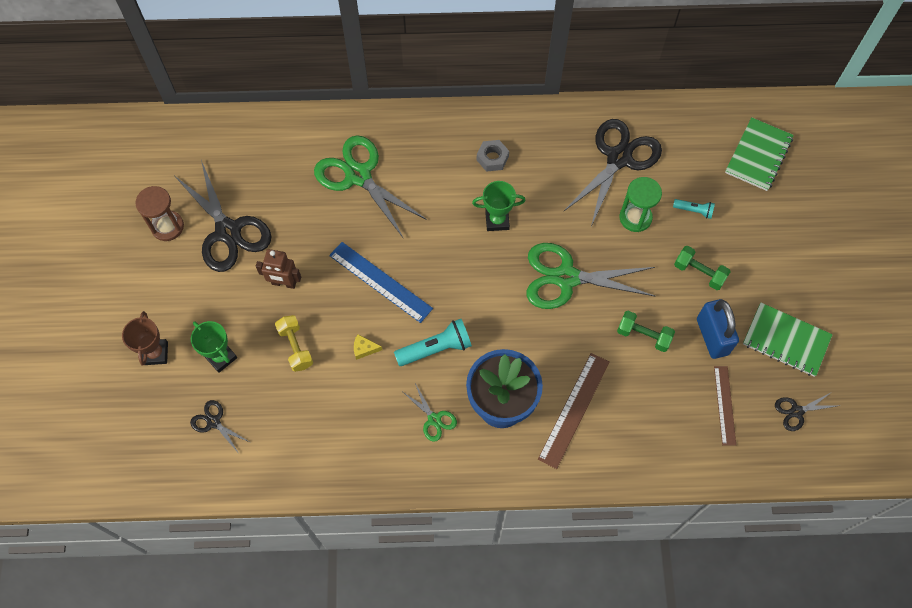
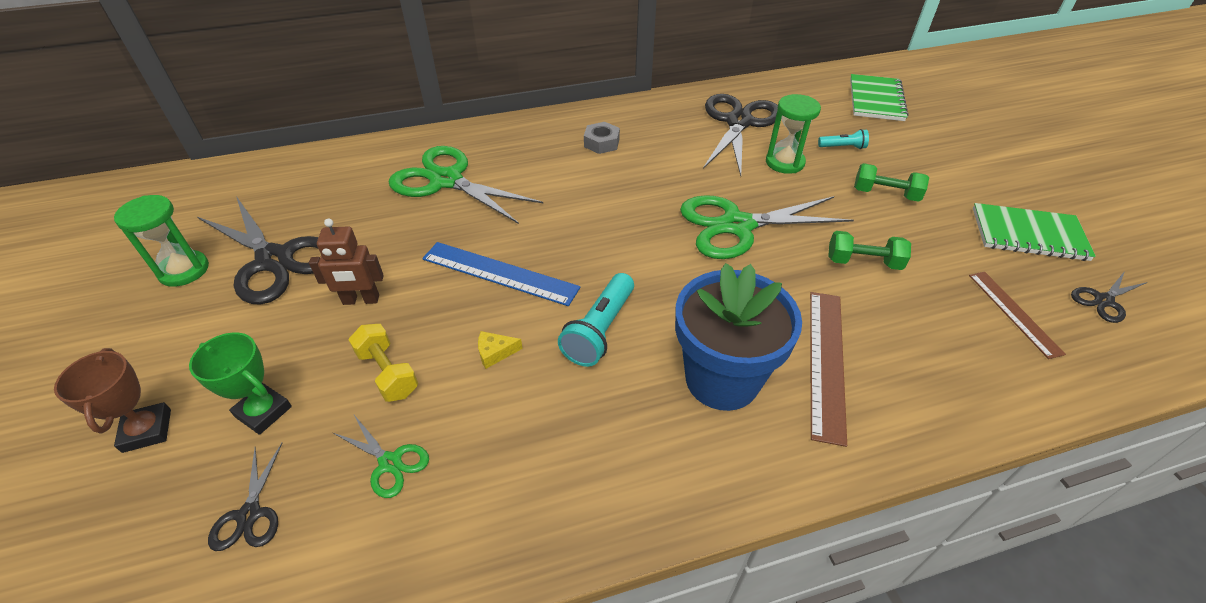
camera: 15 degrees left, 20 degrees down
brown hourglass [135,186,184,241] -> green hourglass [114,195,209,287]
black scissors [190,400,249,452] -> black scissors turned 120 degrees counterclockwise [208,443,282,551]
turquoise flashlight [394,319,472,366] -> turquoise flashlight turned 150 degrees clockwise [558,273,634,367]
green scissors [403,383,457,442] -> green scissors moved to [333,415,429,498]
green trophy [472,181,526,231] -> none
blue padlock [697,299,739,359] -> none

